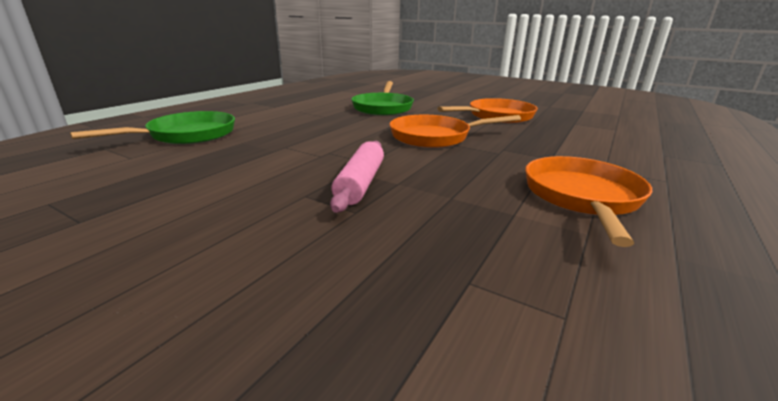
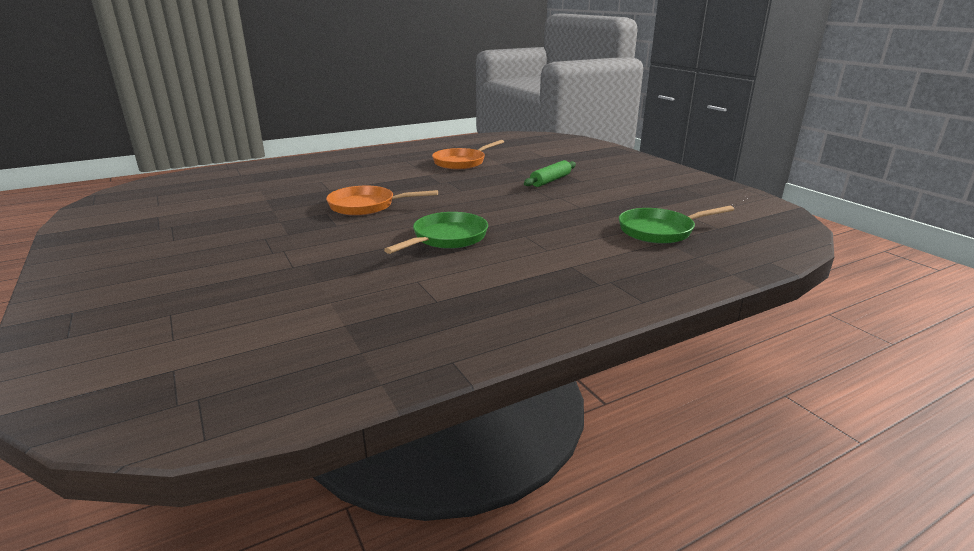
camera: 150 degrees left, 0 degrees up
pink rolling pin [330,141,384,213] -> green rolling pin [524,160,576,187]
orange pan [389,115,521,148] -> none

